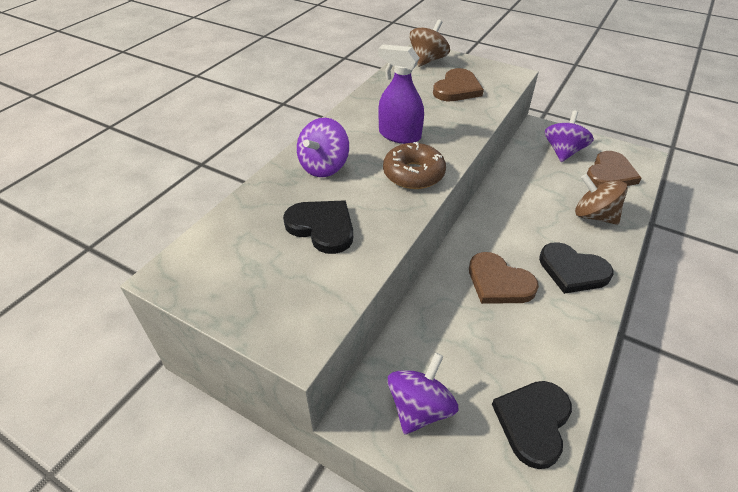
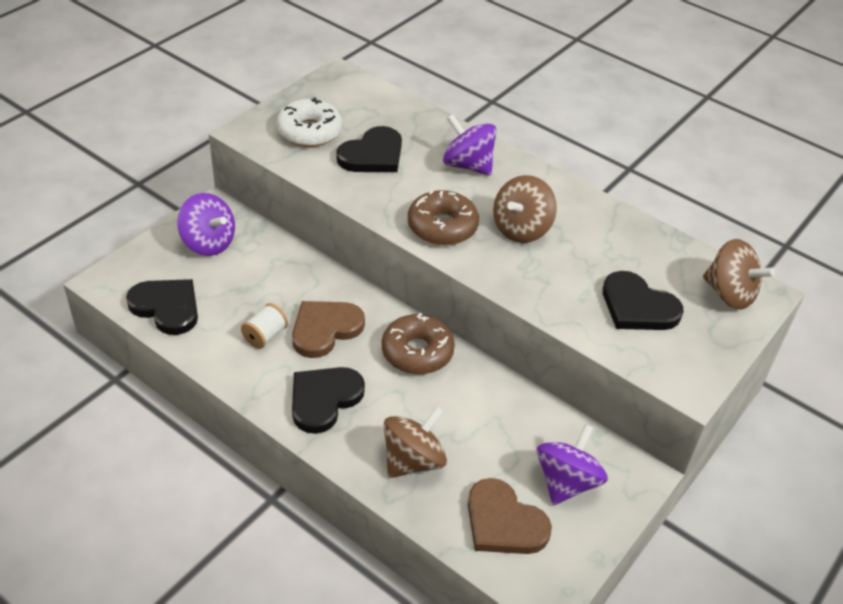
camera: 95 degrees right, 0 degrees up
purple spray bottle [378,44,424,144] -> brown spinning top [493,175,557,243]
brown heart [433,68,484,101] -> black heart [603,271,684,330]
purple spinning top [545,111,594,162] -> purple spinning top turned 90 degrees counterclockwise [537,424,608,505]
none -> white spool [241,303,288,349]
none -> white donut [276,97,342,147]
none -> brown donut [382,313,455,374]

